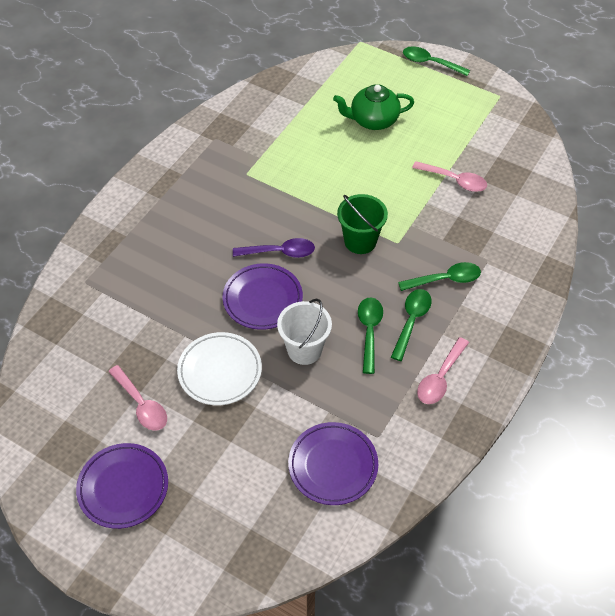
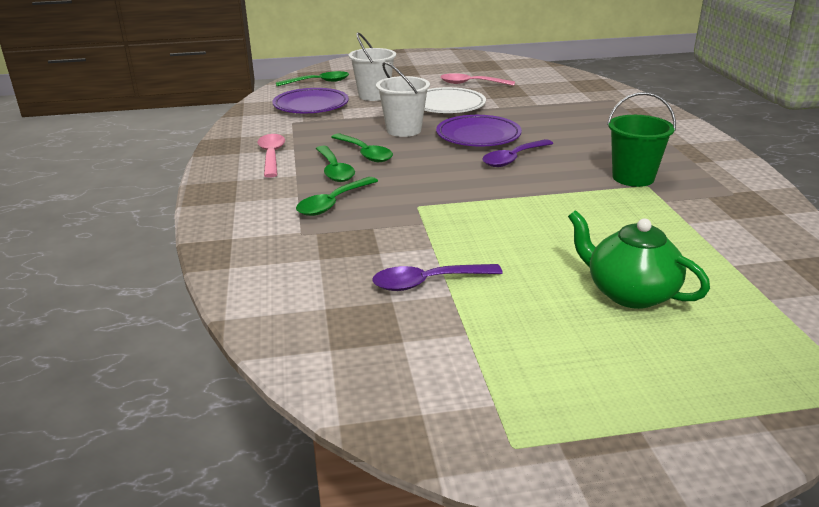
camera: 140 degrees right, 25 degrees down
purple plate [76,443,168,529] -> none
green teapot [333,84,414,130] -> green teapot turned 90 degrees counterclockwise [568,210,710,309]
green bucket [337,194,388,254] -> green bucket moved to [607,92,676,187]
green spoon [403,46,470,76] -> green spoon moved to [276,71,349,86]
pink spoon [412,161,487,192] -> purple spoon [372,264,503,291]
none -> white bucket [349,32,396,101]

